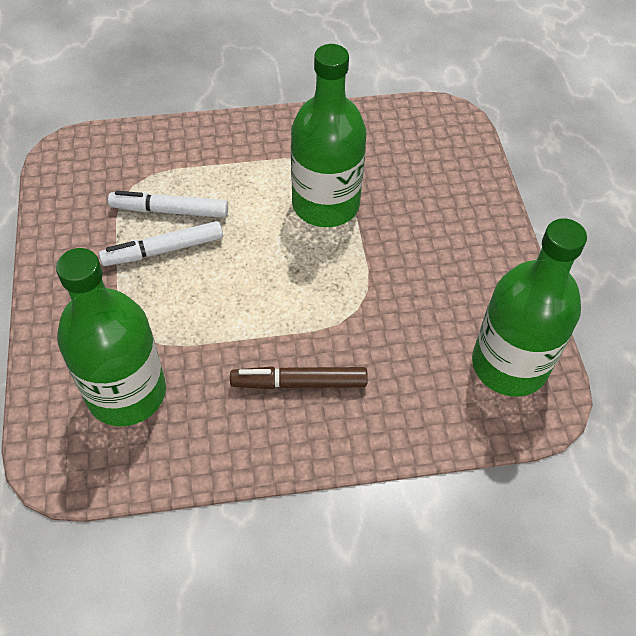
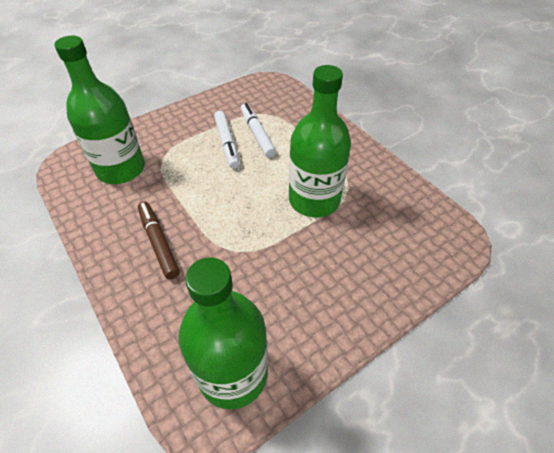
camera: 65 degrees right, 5 degrees down
white marker [99,221,223,266] -> white marker turned 150 degrees counterclockwise [214,111,239,169]

